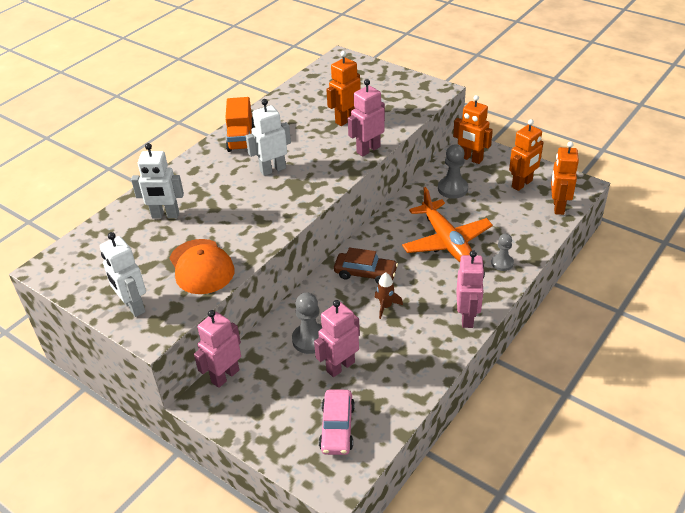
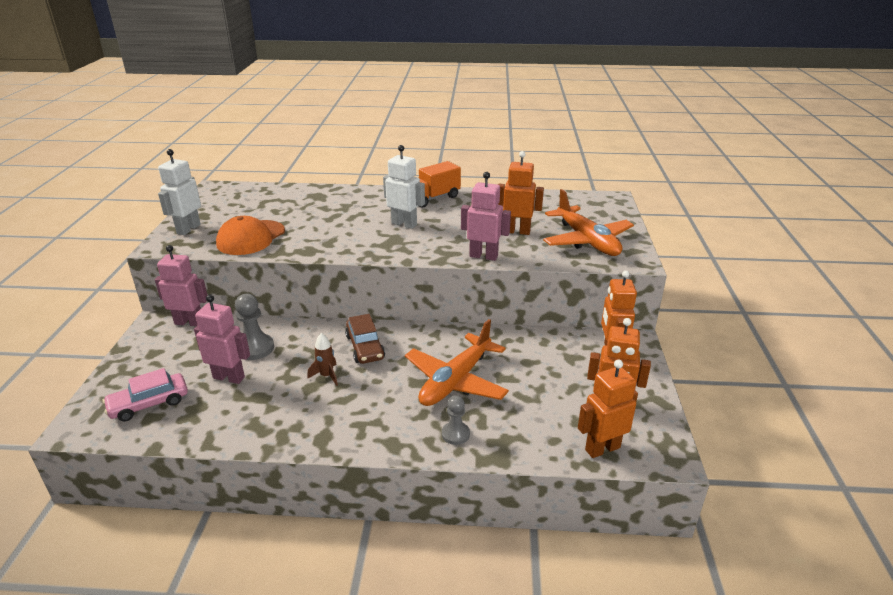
camera: 55 degrees right, 10 degrees down
white robot [131,143,184,218] -> none
grey pawn [438,144,468,199] -> none
pink robot [456,250,485,328] -> none
none -> orange plane [543,189,634,256]

